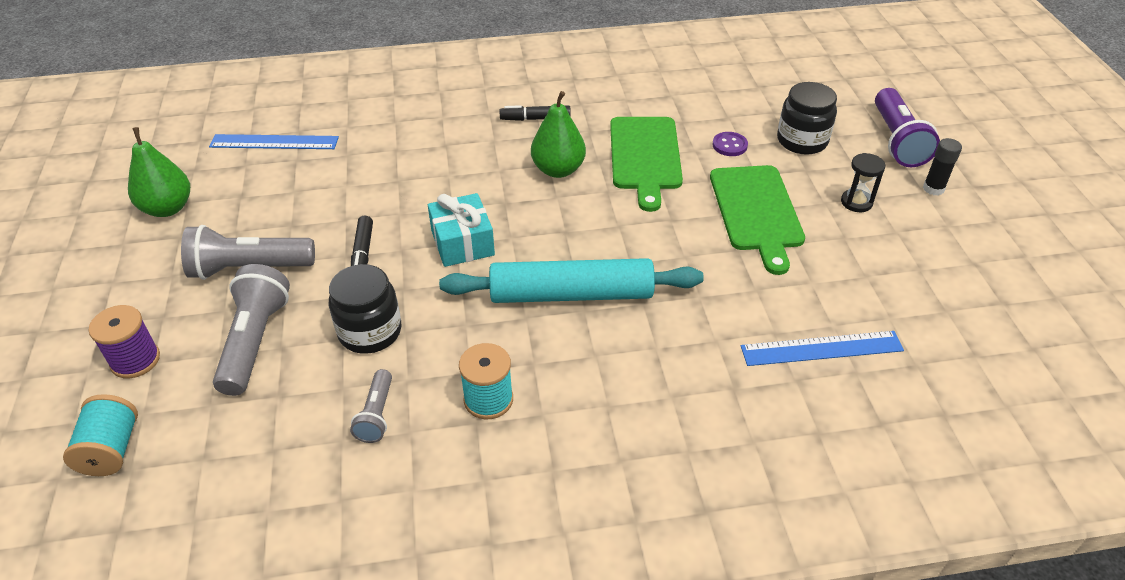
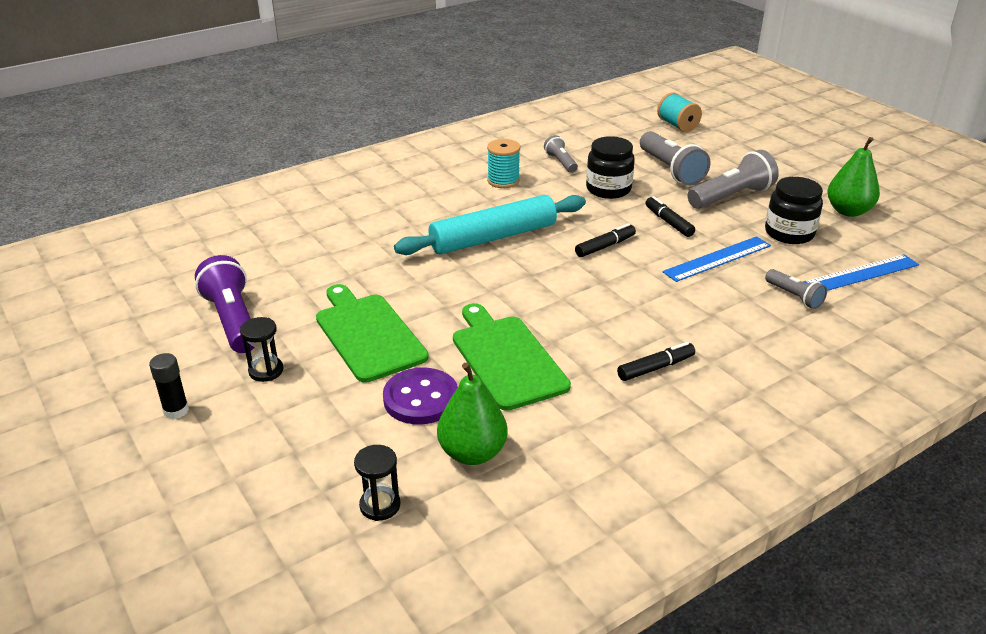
camera: 155 degrees right, 10 degrees down
purple spool [89,305,160,378] -> none
turquoise gift [428,193,495,267] -> black marker [575,223,636,257]
green pear [531,91,586,178] -> green pear moved to [437,362,508,465]
purple button [712,132,748,156] -> purple button [383,368,458,424], size x1.76
blue ruler [741,331,904,366] -> blue ruler moved to [662,236,771,282]
black jar [777,82,837,155] -> black jar moved to [765,177,823,244]
purple flashlight [875,88,940,167] -> purple flashlight moved to [195,255,255,353]
none -> black hourglass [354,445,400,521]
none -> grey flashlight [765,269,827,309]

